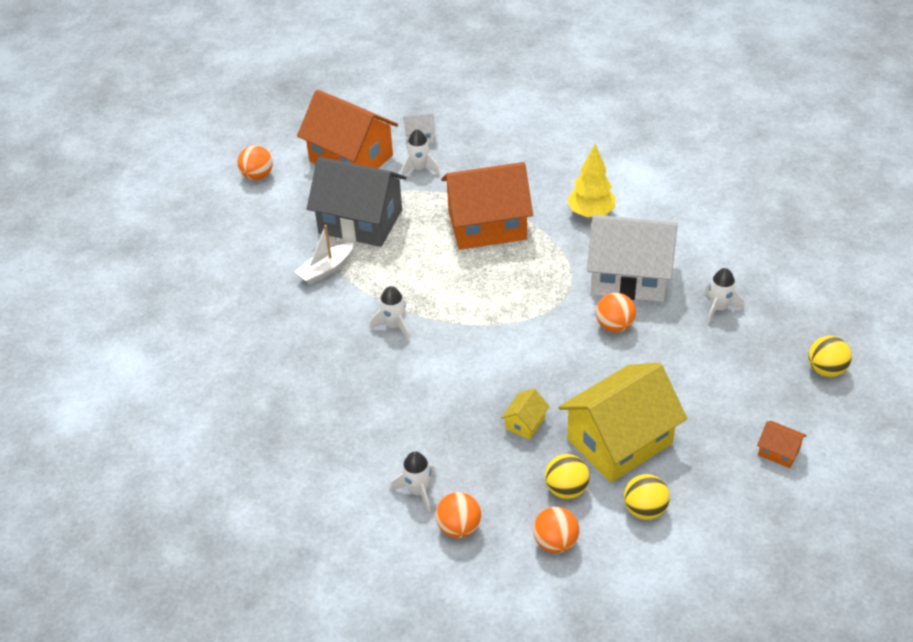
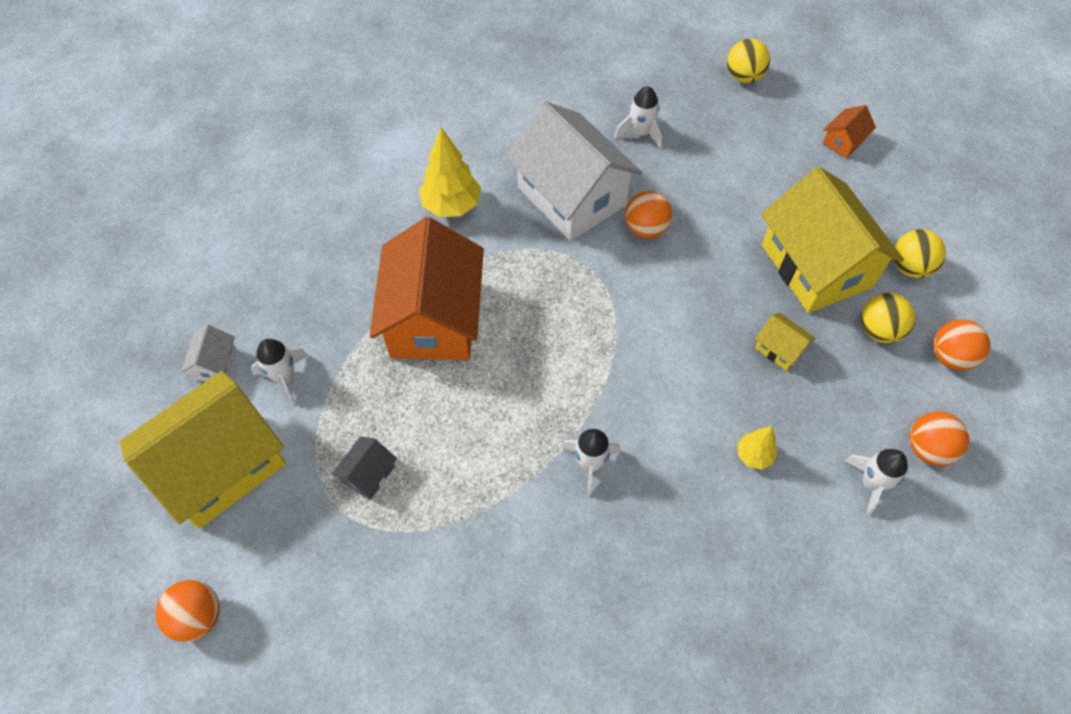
camera: 80 degrees left, 15 degrees up
white boat [294,225,354,285] -> none
orange house [297,90,398,169] -> yellow house [119,371,286,529]
grey house [307,157,407,247] -> grey house [332,436,397,500], size x0.41
white house [587,215,678,302] -> white house turned 60 degrees counterclockwise [506,101,643,241]
none -> yellow tree [737,426,777,470]

